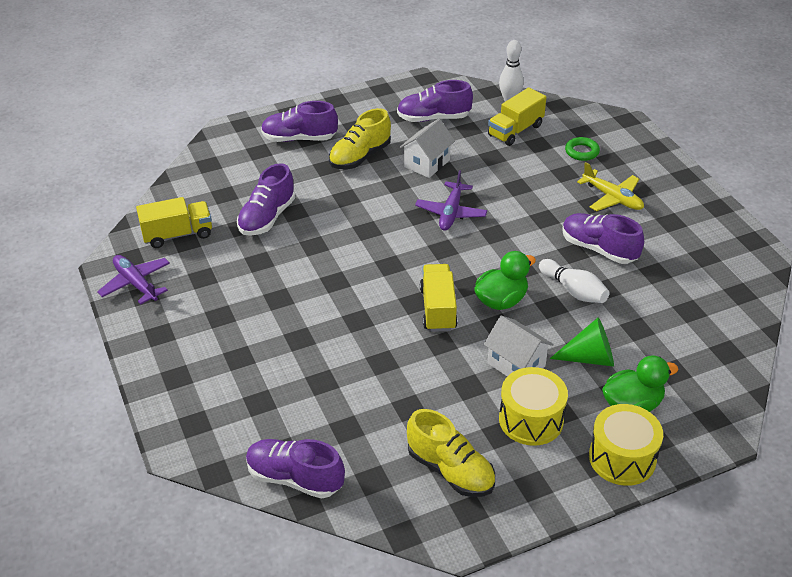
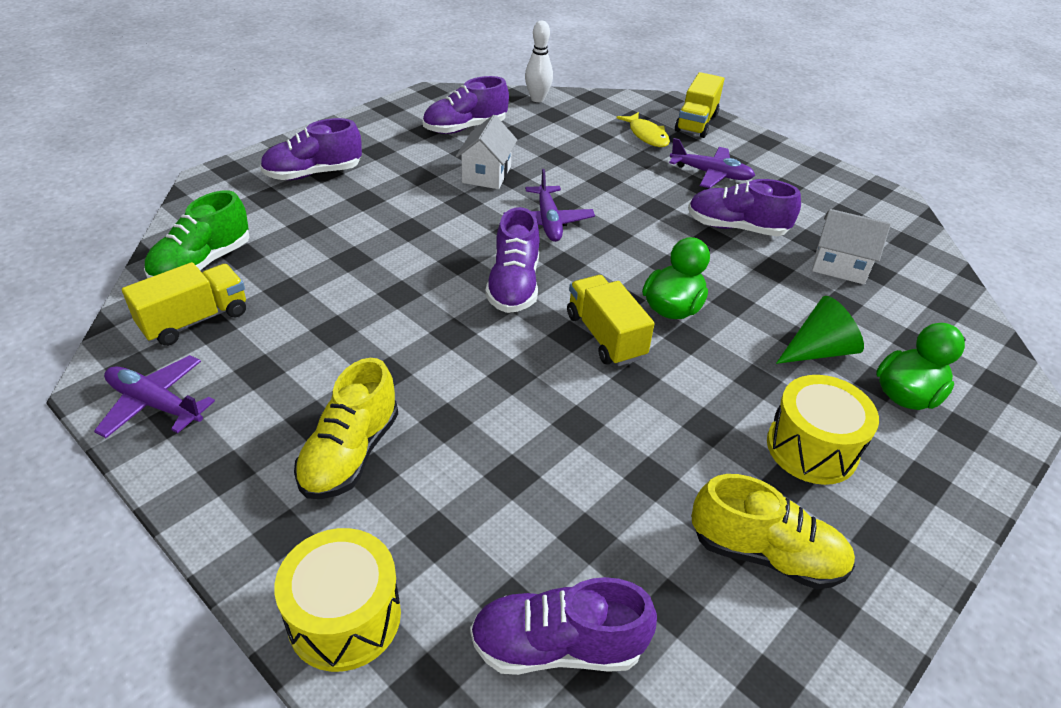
camera: 25 degrees left, 0 degrees up
purple shoe [237,163,295,236] -> purple shoe moved to [485,207,540,313]
yellow shoe [329,108,391,169] -> yellow shoe moved to [294,358,398,499]
white house [484,316,554,376] -> white house moved to [812,209,891,284]
yellow truck [488,87,546,146] -> yellow truck moved to [675,72,724,138]
white bowling pin [539,259,609,303] -> none
green ring [565,137,600,161] -> yellow fish [617,112,670,147]
yellow plane [577,162,644,211] -> purple plane [669,138,755,188]
yellow drum [589,404,663,486] -> yellow drum moved to [274,528,401,672]
none -> green shoe [144,190,250,278]

